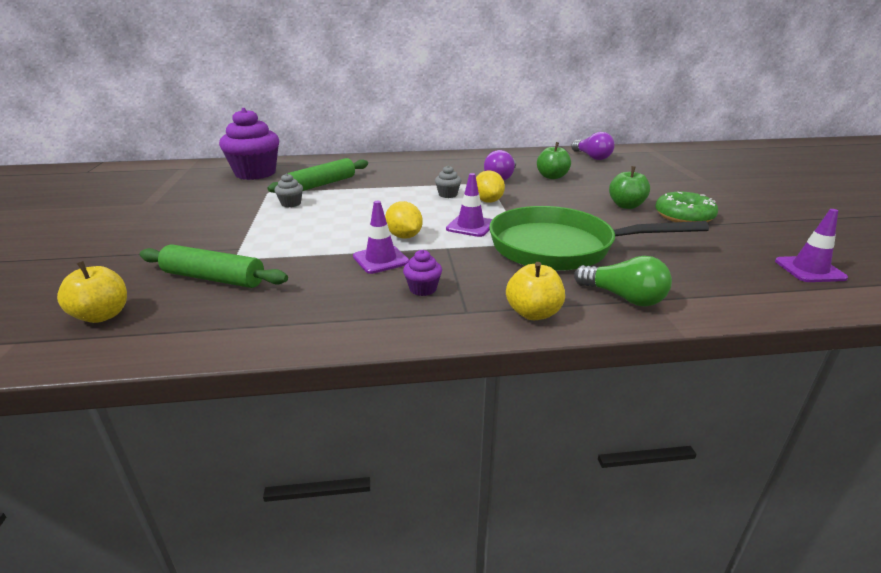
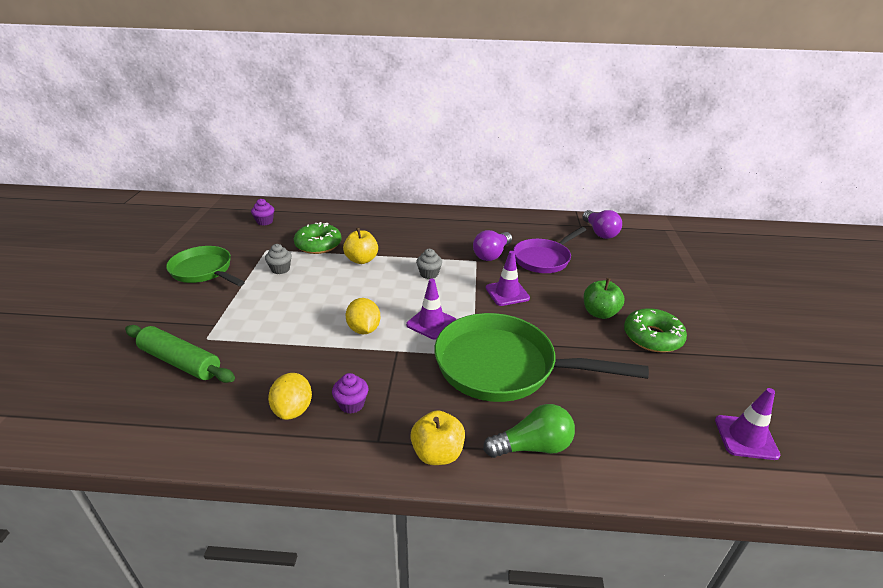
camera: 10 degrees right, 5 degrees up
yellow apple [57,261,127,323] -> yellow apple moved to [343,228,378,264]
purple cupcake [219,108,279,180] -> purple cupcake [251,199,274,225], size x0.42
green rolling pin [267,158,368,193] -> green donut [294,222,342,254]
purple traffic cone [353,201,409,274] -> purple traffic cone moved to [486,251,530,306]
yellow lemon [476,170,505,203] -> yellow lemon moved to [268,373,312,420]
green apple [537,142,571,179] -> purple pan [513,227,586,273]
green light bulb [574,256,672,307] -> green light bulb turned 60 degrees counterclockwise [483,404,575,458]
none -> green pan [166,246,245,286]

